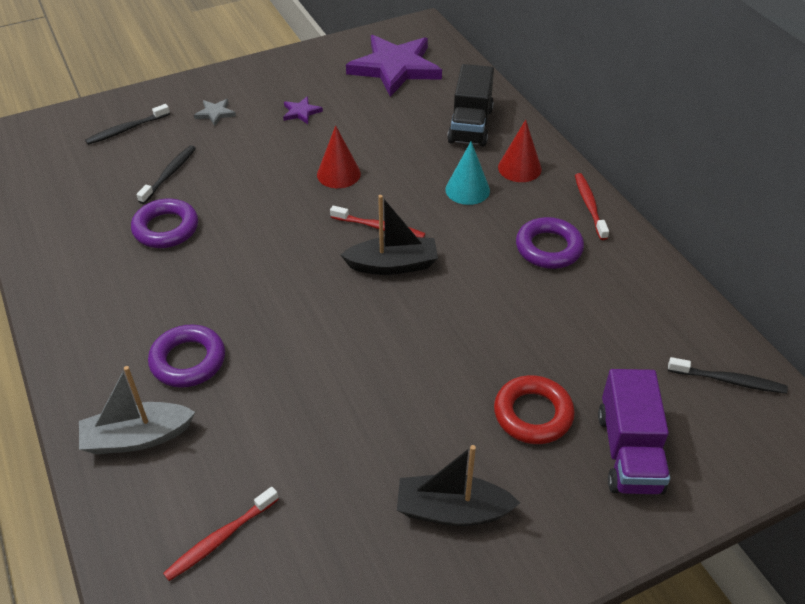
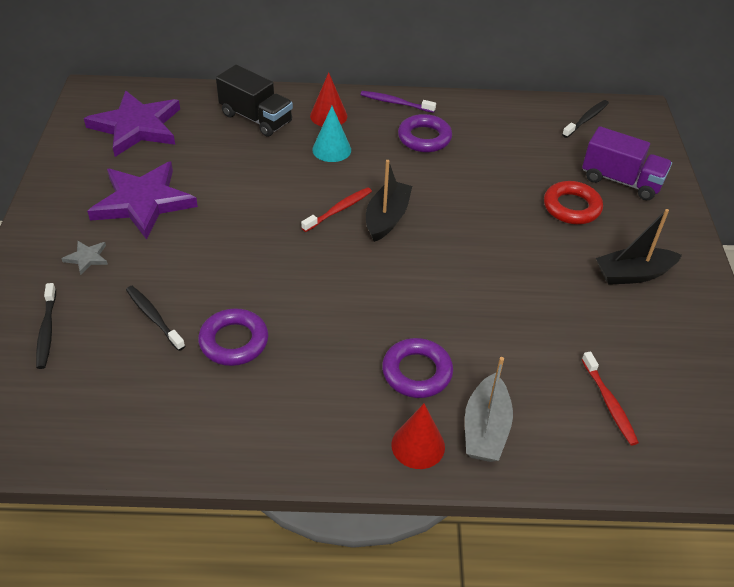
camera: 65 degrees left, 0 degrees up
purple star [283,96,323,124] -> purple star [87,162,198,240], size x2.47
red cone [317,125,361,188] -> red cone moved to [391,404,445,469]
black boat [397,445,520,526] -> black boat turned 45 degrees clockwise [596,209,682,285]
red toothbrush [575,173,609,240] -> purple toothbrush [361,91,436,113]

